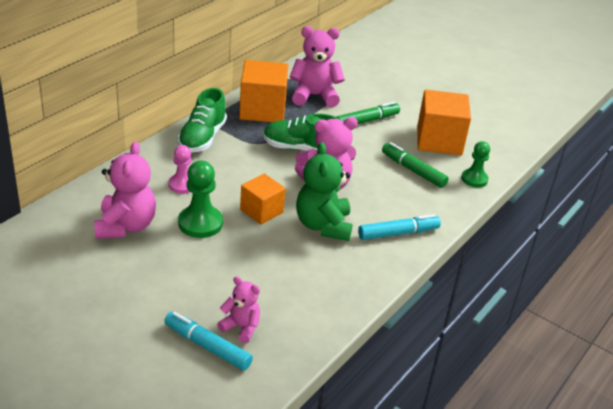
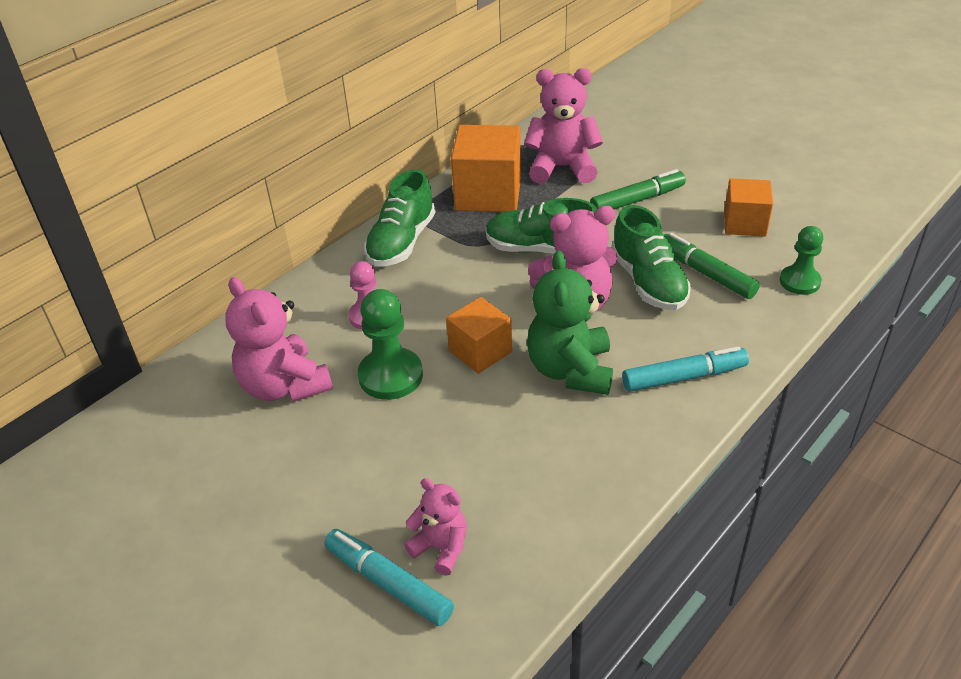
camera: 10 degrees right, 5 degrees up
pink teddy bear [94,142,156,239] -> pink teddy bear turned 135 degrees clockwise [225,277,333,402]
orange cube [417,90,471,155] -> orange cube [724,178,773,237], size x0.62
none -> green shoe [611,205,691,310]

